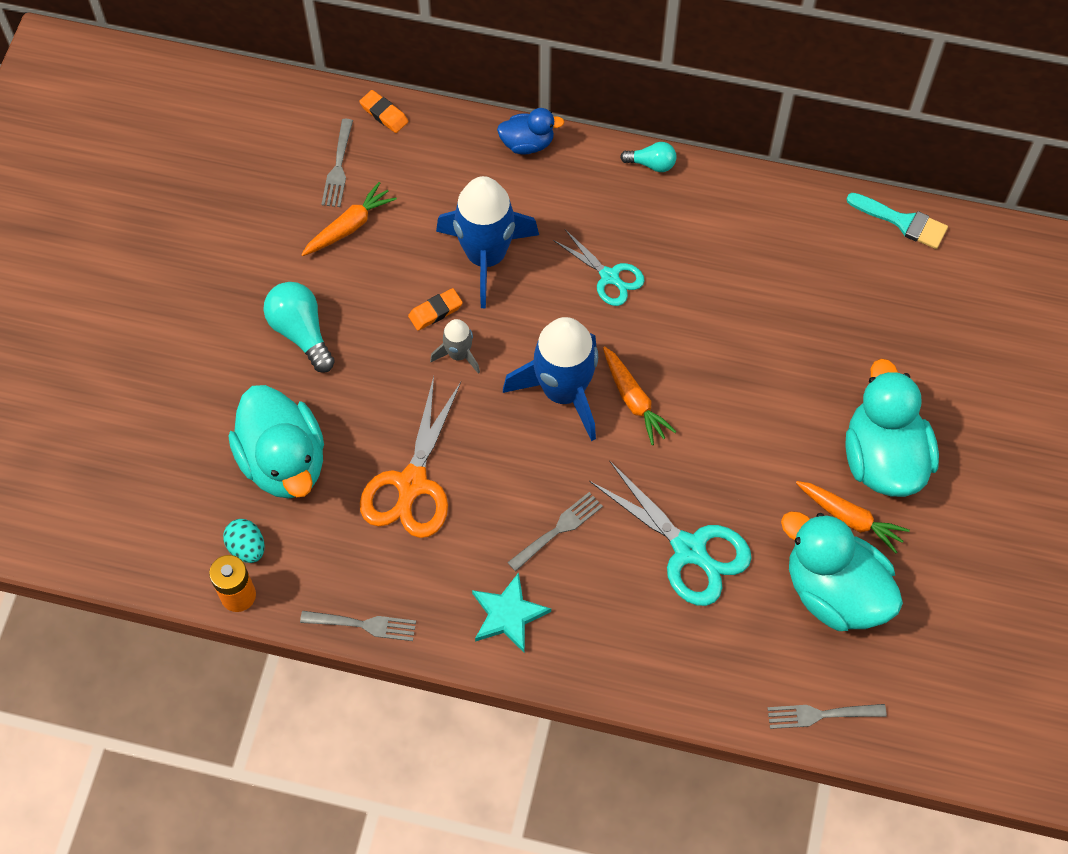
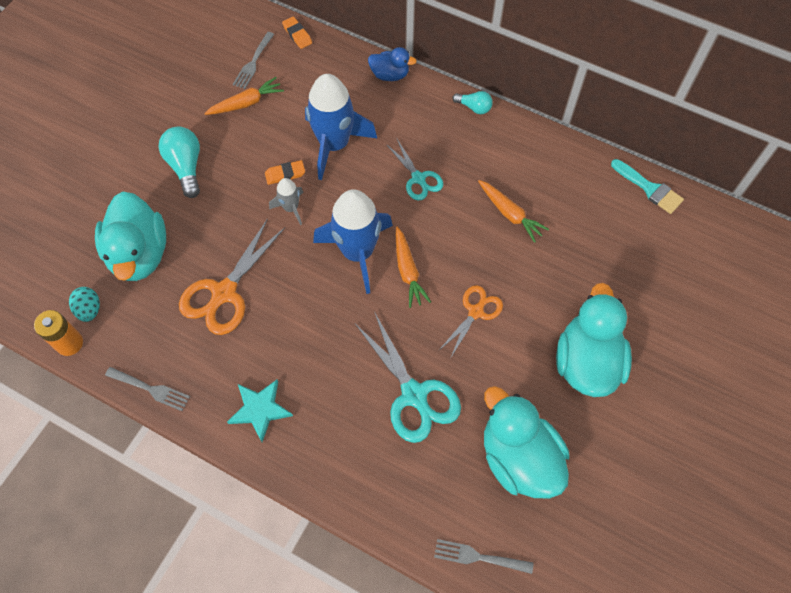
camera: 15 degrees right, 0 degrees up
grey fork [507,492,603,572] -> none
orange carrot [796,481,910,554] -> orange carrot moved to [478,180,549,243]
none -> orange scissors [439,285,503,357]

